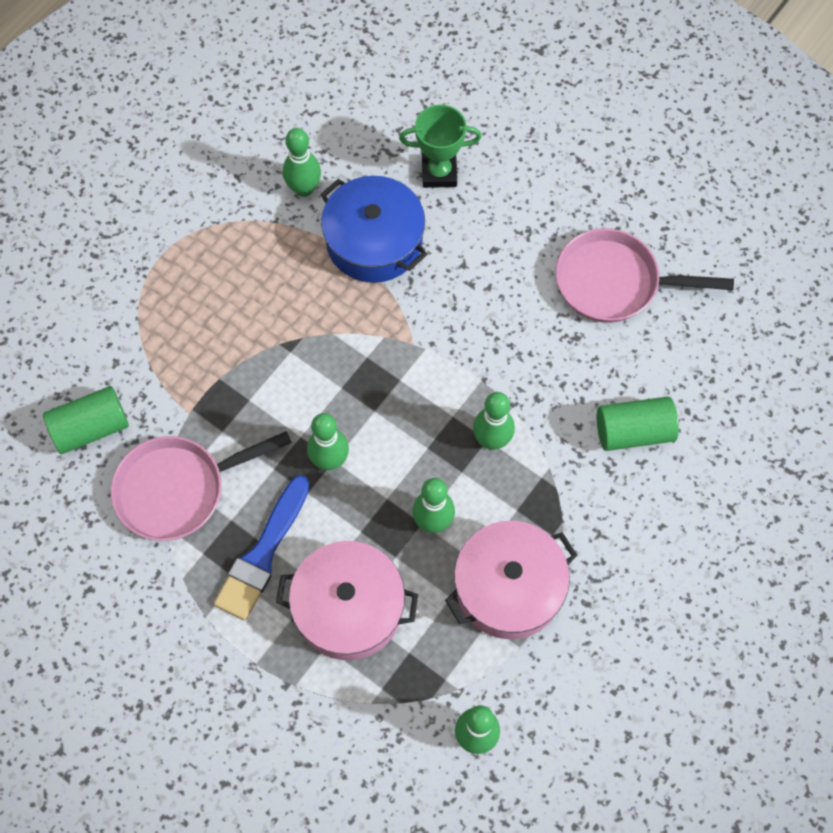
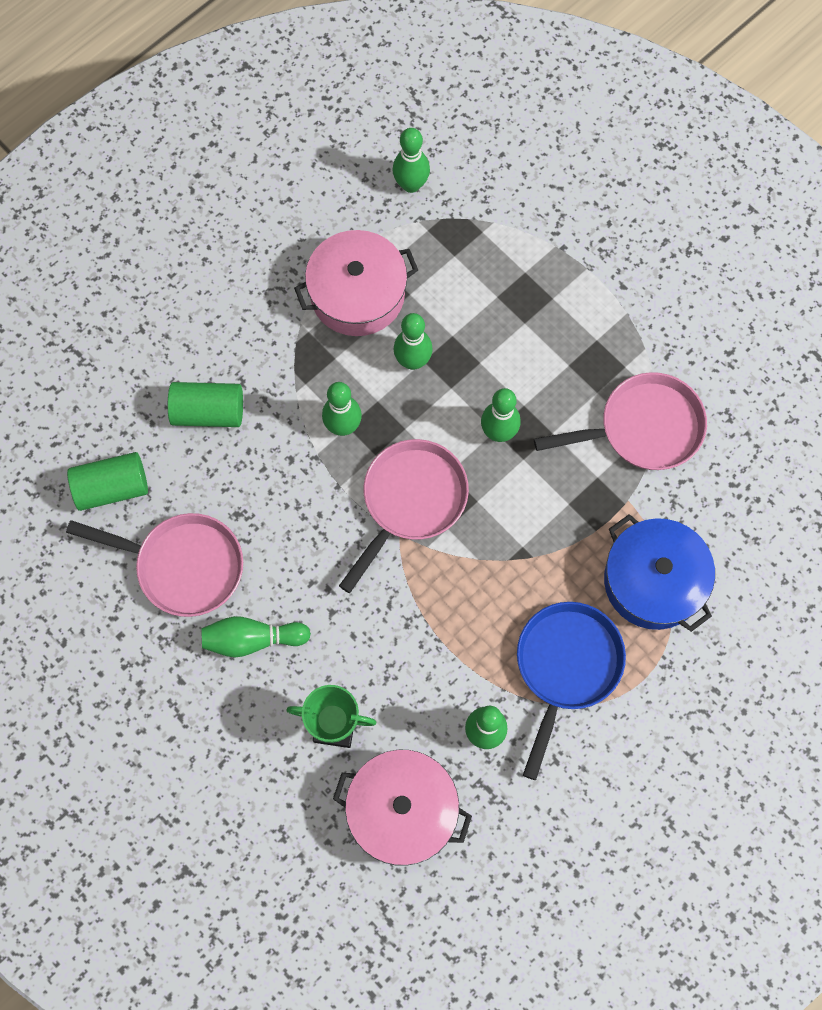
camera: 170 degrees left, 5 degrees up
green cylinder [43,386,129,454] -> green cylinder moved to [67,452,148,511]
blue brush [214,475,310,620] -> none
pink pot [276,541,418,660] -> pink pot moved to [333,750,472,866]
blue pot [320,176,427,283] -> blue pot moved to [604,514,715,632]
none -> green bowling pin [201,616,311,658]
none -> pink pan [339,439,469,593]
none -> blue pan [517,602,626,780]

